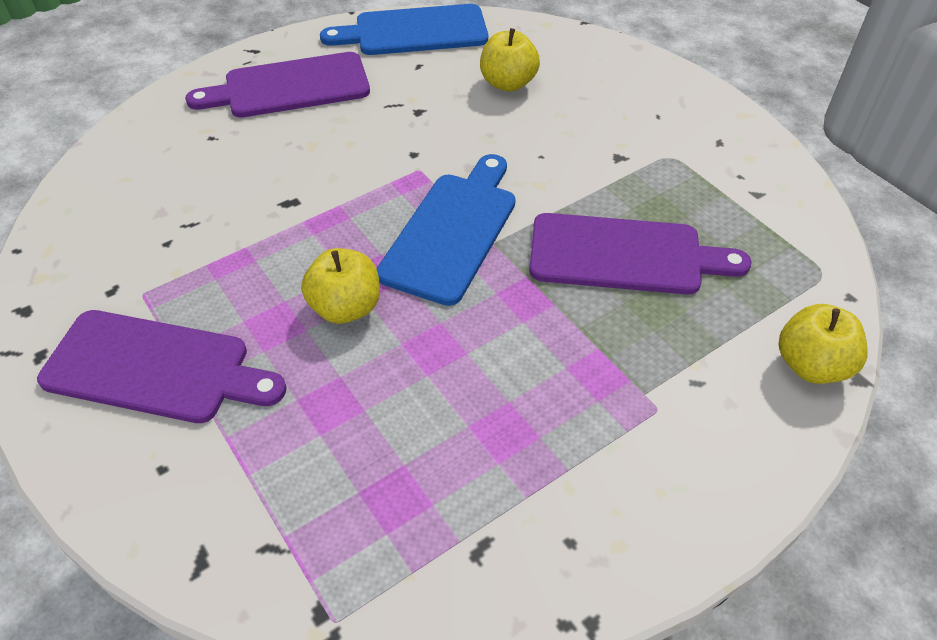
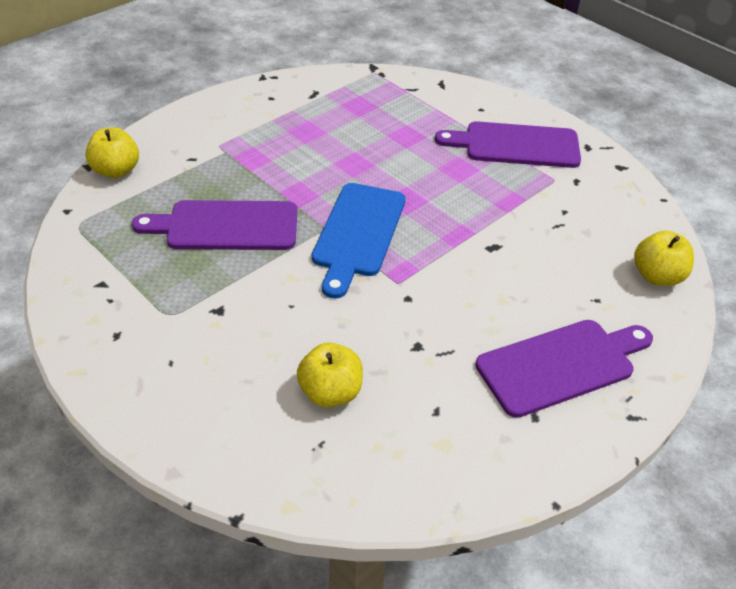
camera: 170 degrees right, 5 degrees down
yellow apple [301,248,380,324] -> yellow apple moved to [634,231,694,286]
blue cutting board [320,4,488,55] -> none

